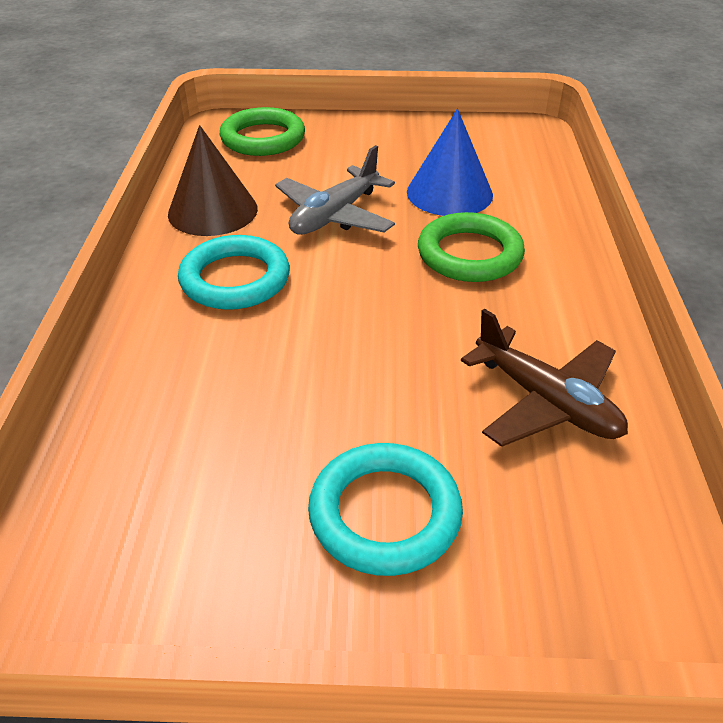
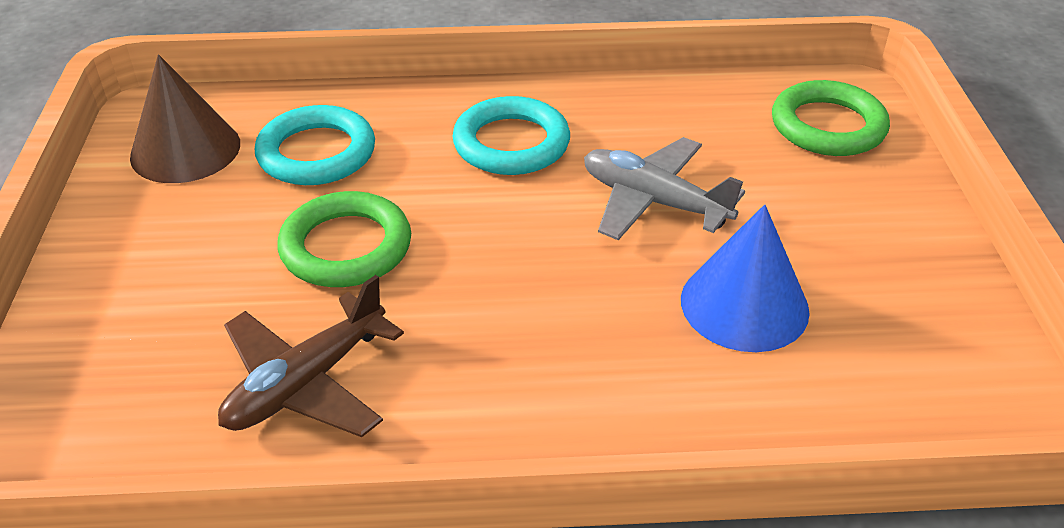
camera: 85 degrees right, 0 degrees up
brown cone [168,125,258,236] -> brown cone moved to [130,54,240,183]
turquoise ring [308,443,463,576] -> turquoise ring moved to [255,105,375,185]
green ring [418,212,525,282] -> green ring moved to [277,191,411,287]

